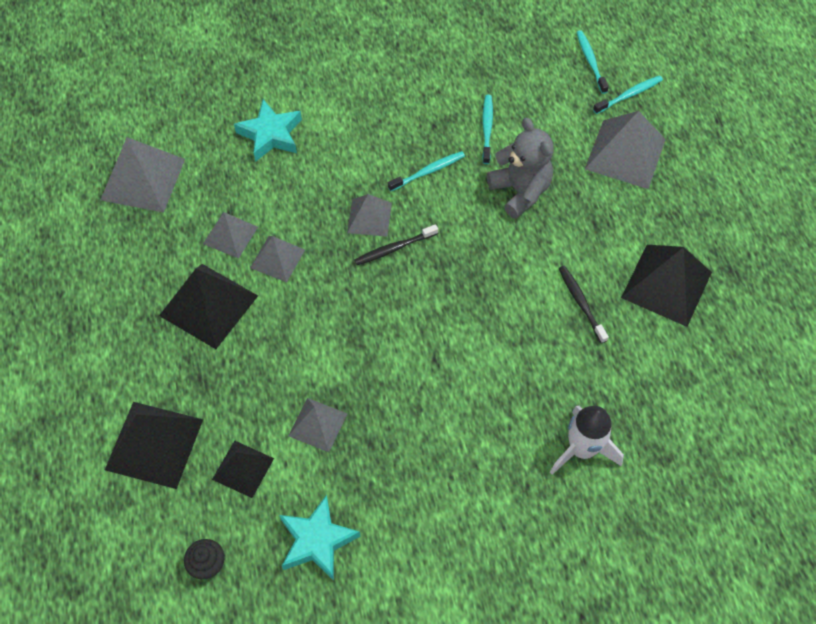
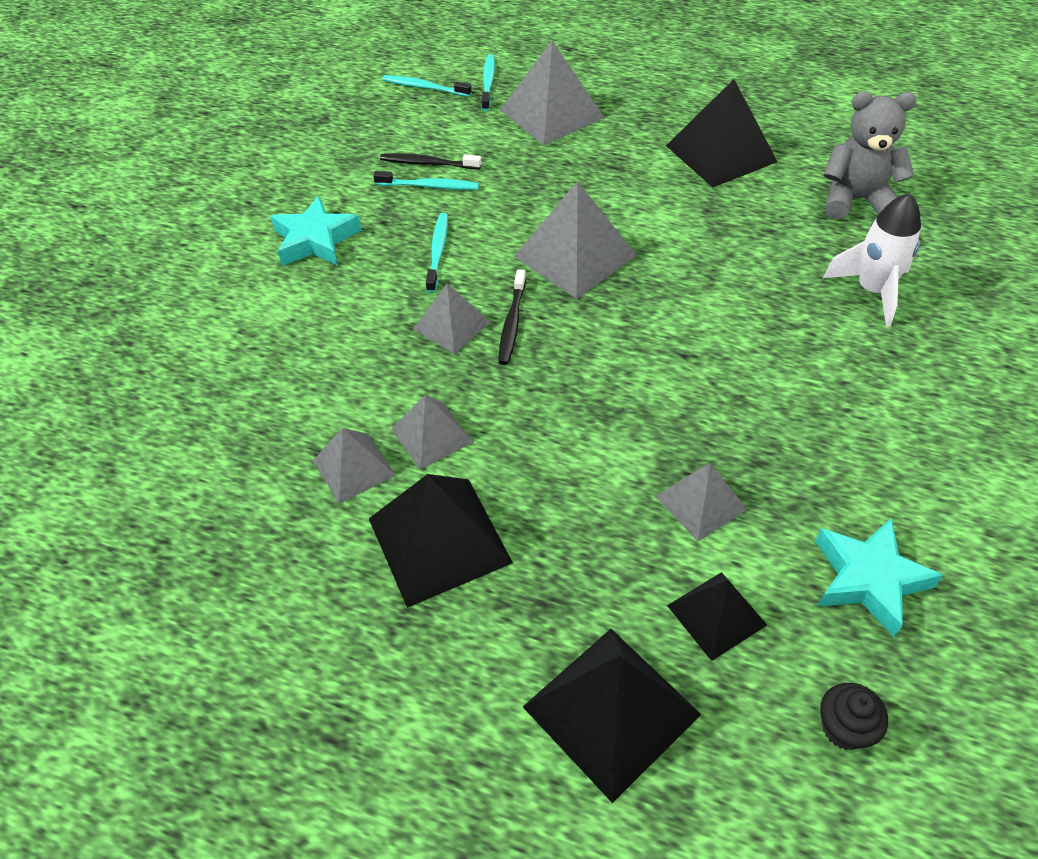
camera: 55 degrees left, 10 degrees down
grey pyramid [100,137,185,213] -> grey pyramid moved to [514,181,637,299]
turquoise star [234,99,302,162] -> turquoise star moved to [270,196,362,266]
turquoise toothbrush [482,95,493,164] -> turquoise toothbrush turned 150 degrees clockwise [373,171,479,190]
grey teddy bear [487,118,554,219] -> grey teddy bear moved to [823,92,917,219]
black toothbrush [559,266,609,343] -> black toothbrush moved to [380,153,481,169]

